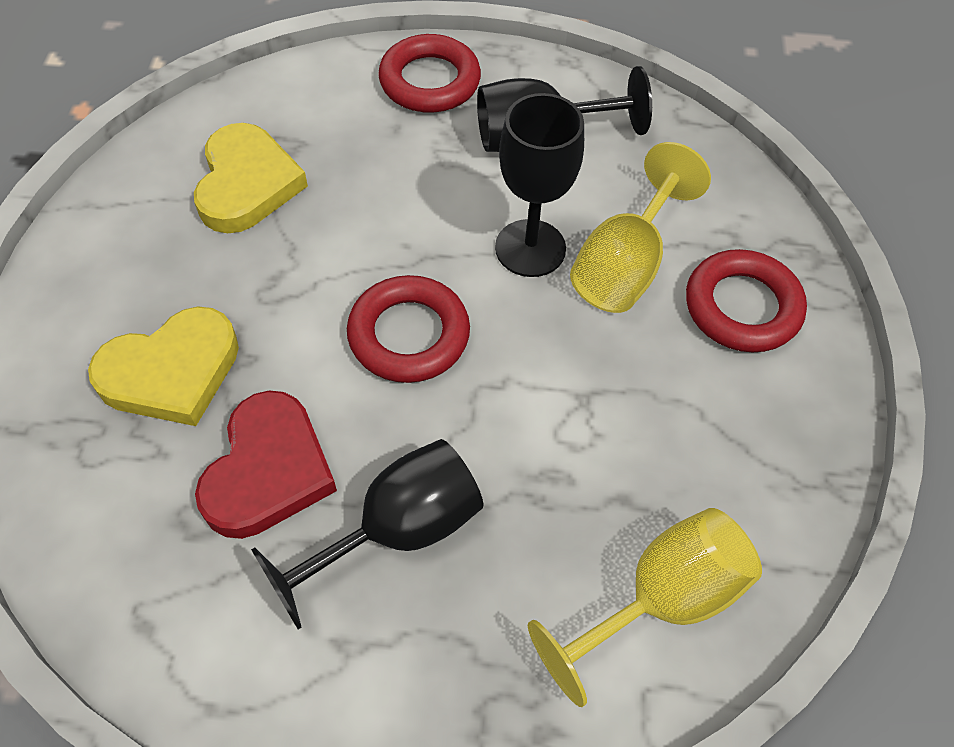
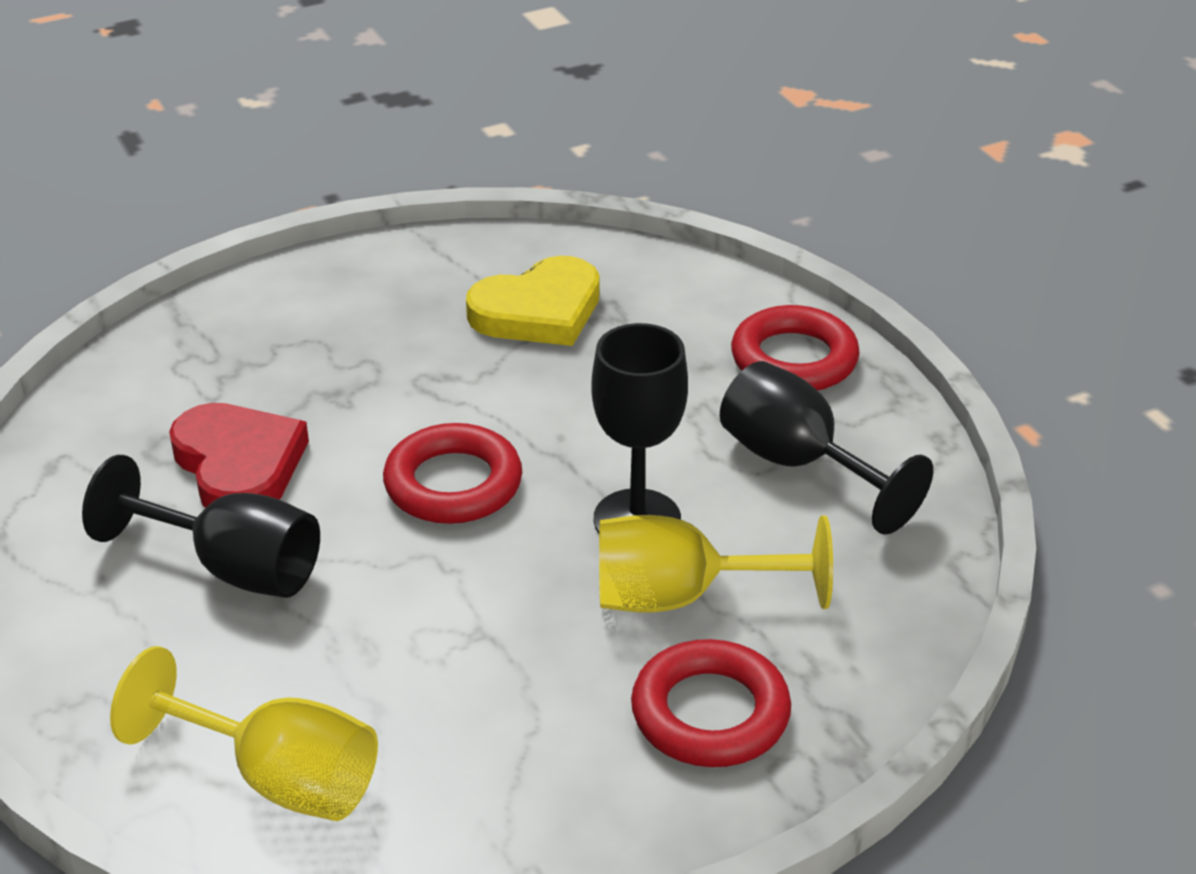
camera: 60 degrees right, 20 degrees down
yellow heart [88,307,239,426] -> none
red heart [195,390,337,539] -> red heart turned 105 degrees counterclockwise [169,403,309,508]

